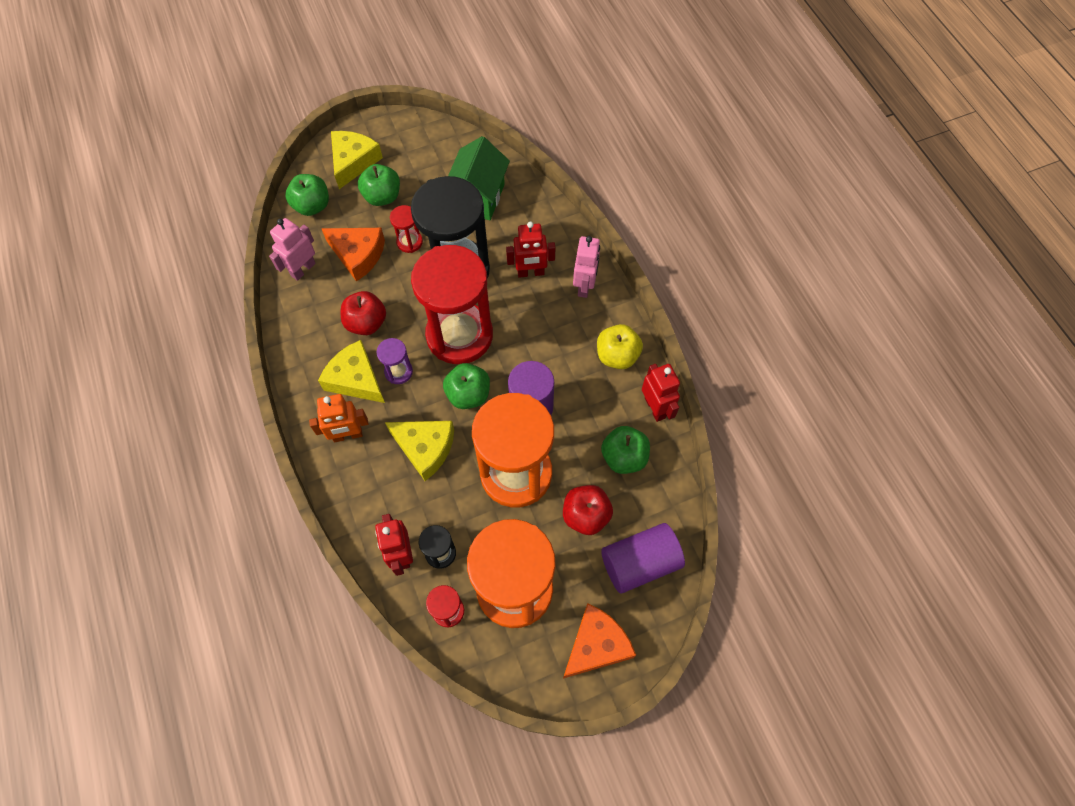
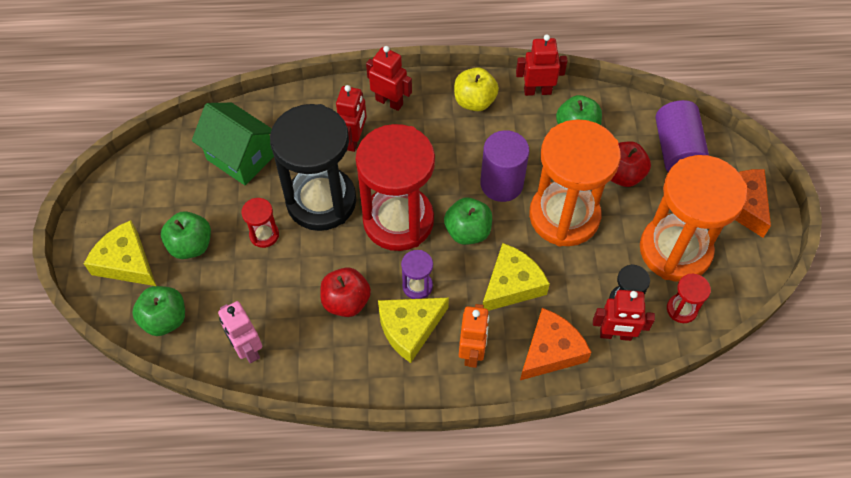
camera: 70 degrees left, 5 degrees down
orange cheese [321,228,385,281] -> orange cheese moved to [520,308,592,380]
pink robot [573,236,600,298] -> red robot [366,46,412,111]

